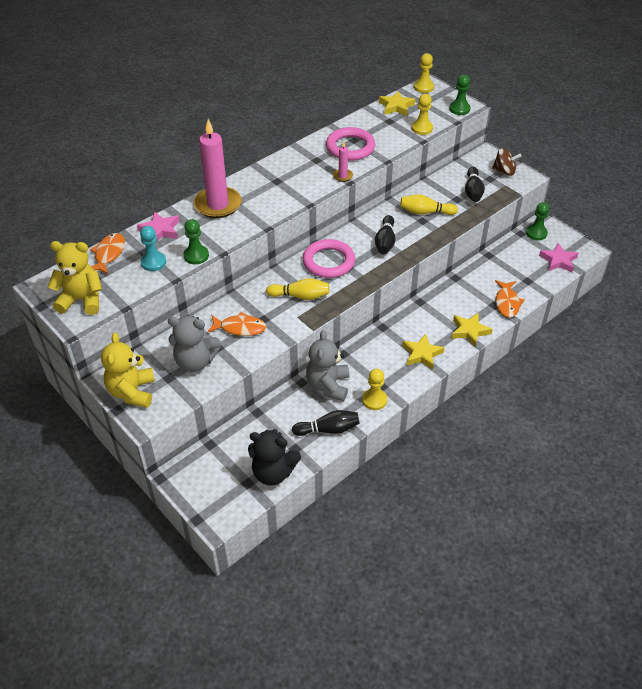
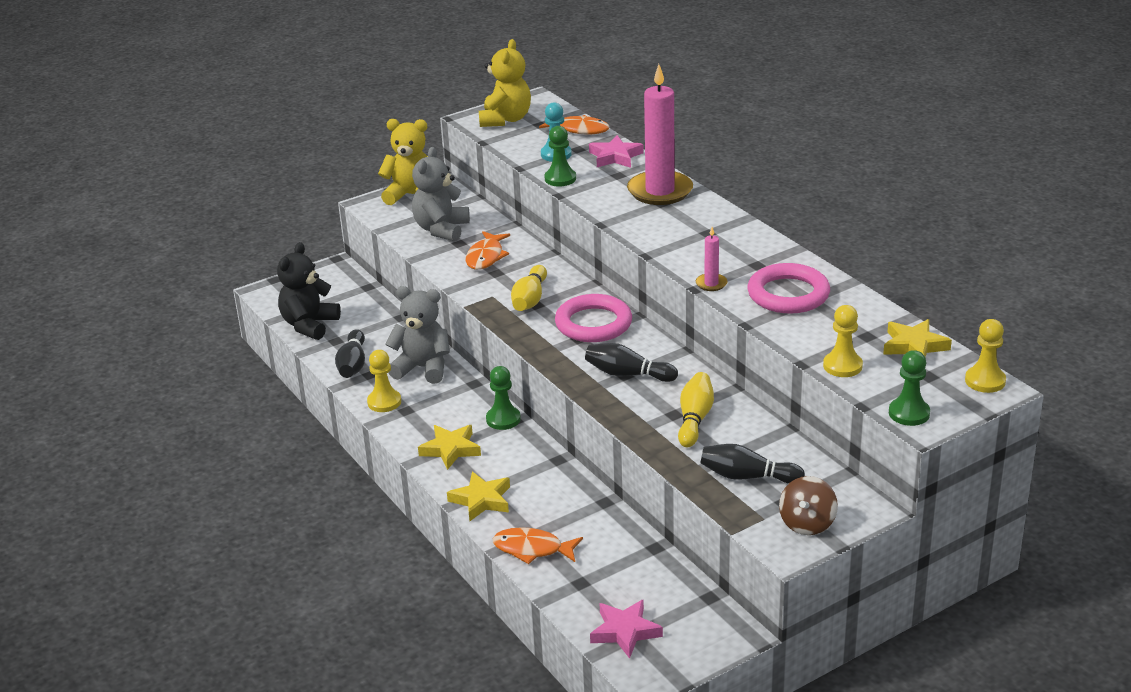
camera: 100 degrees right, 15 degrees down
green pawn [526,202,549,240] -> green pawn moved to [486,366,521,430]

